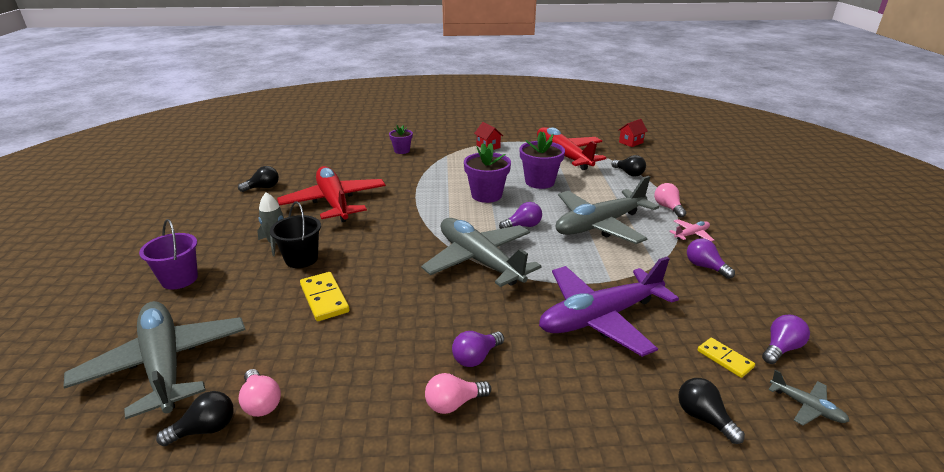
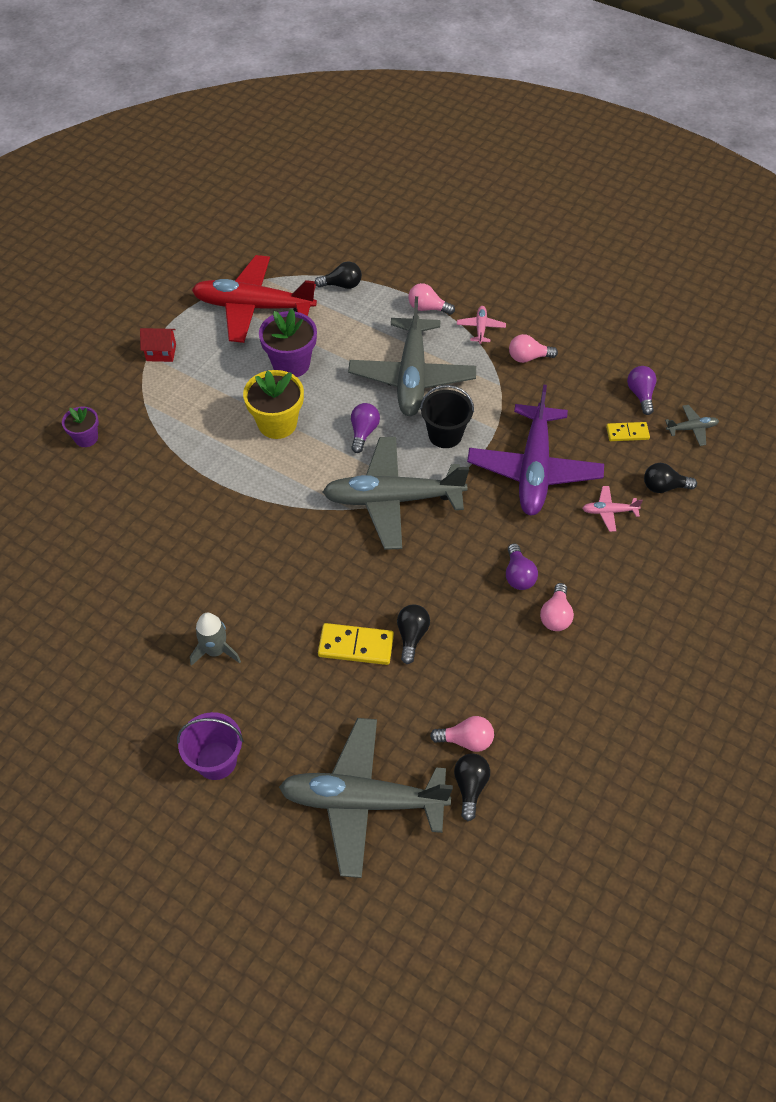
camera: 55 degrees left, 25 degrees up
black light bulb [238,166,279,192] -> black light bulb moved to [397,604,430,664]
black bucket [270,202,321,268] -> black bucket moved to [420,385,474,448]
red plane [277,166,386,222] -> none
purple flower pot [464,143,511,203] -> yellow flower pot [243,370,304,439]
red house [618,119,648,147] -> none
purple light bulb [687,238,735,279] -> pink light bulb [509,334,558,363]
none -> pink plane [582,486,643,532]

